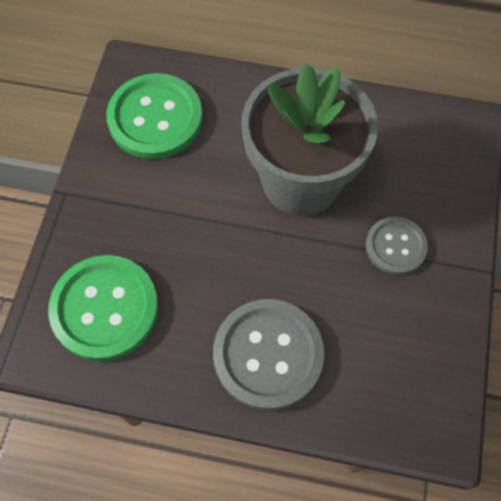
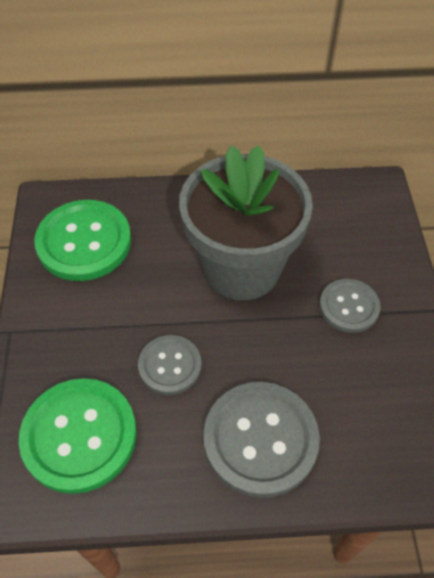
camera: 15 degrees left, 10 degrees down
none -> grey button [138,335,202,395]

